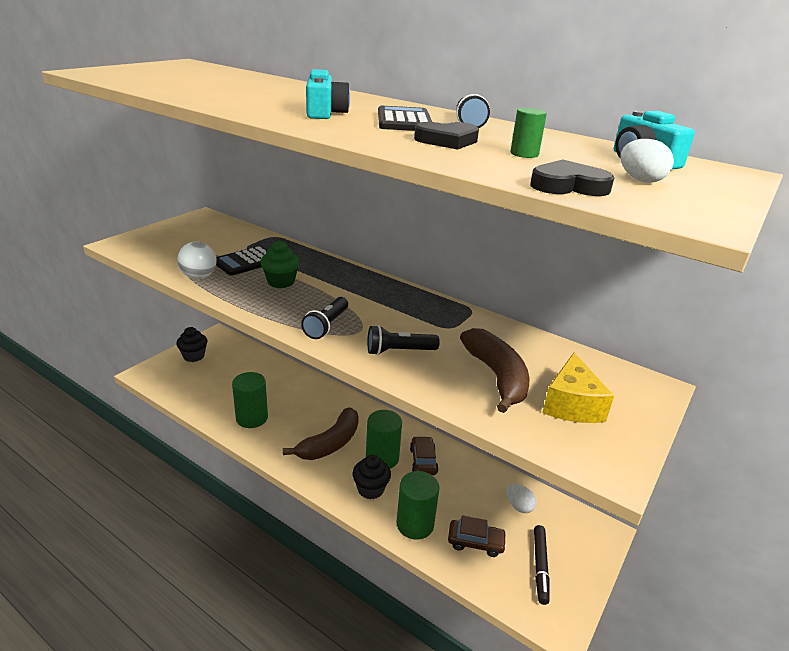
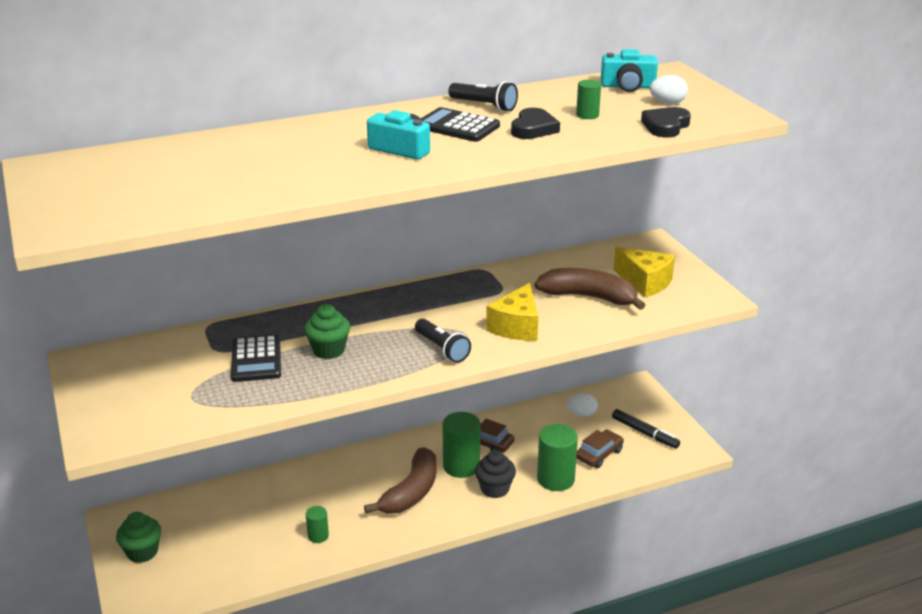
camera: 55 degrees left, 0 degrees up
black cupcake [176,327,207,362] -> green cupcake [116,512,161,563]
white ball [177,241,217,279] -> none
green cylinder [232,372,268,428] -> green cylinder [306,506,329,543], size x0.52
brown banana [283,407,359,460] -> brown banana turned 45 degrees clockwise [364,447,437,514]
black flashlight [367,325,440,355] -> yellow cheese [486,283,538,341]

